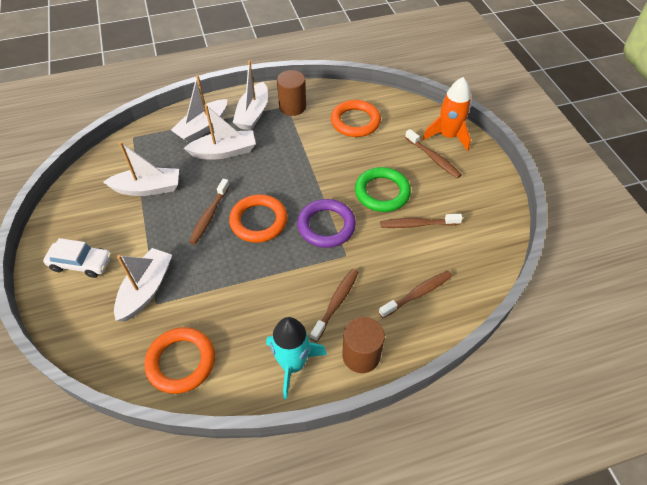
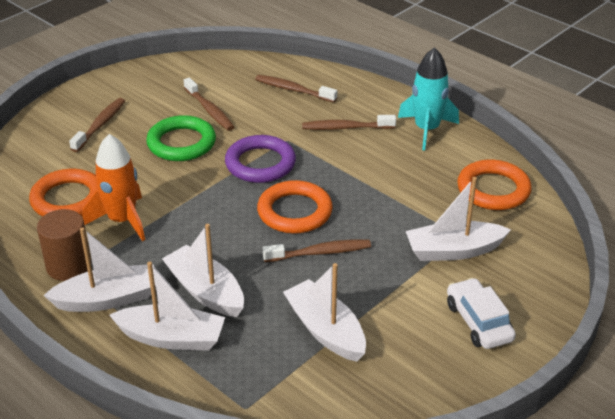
camera: 120 degrees left, 15 degrees down
brown cylinder [342,317,385,373] -> none
orange rocket [423,77,471,151] -> orange rocket moved to [83,134,145,241]

